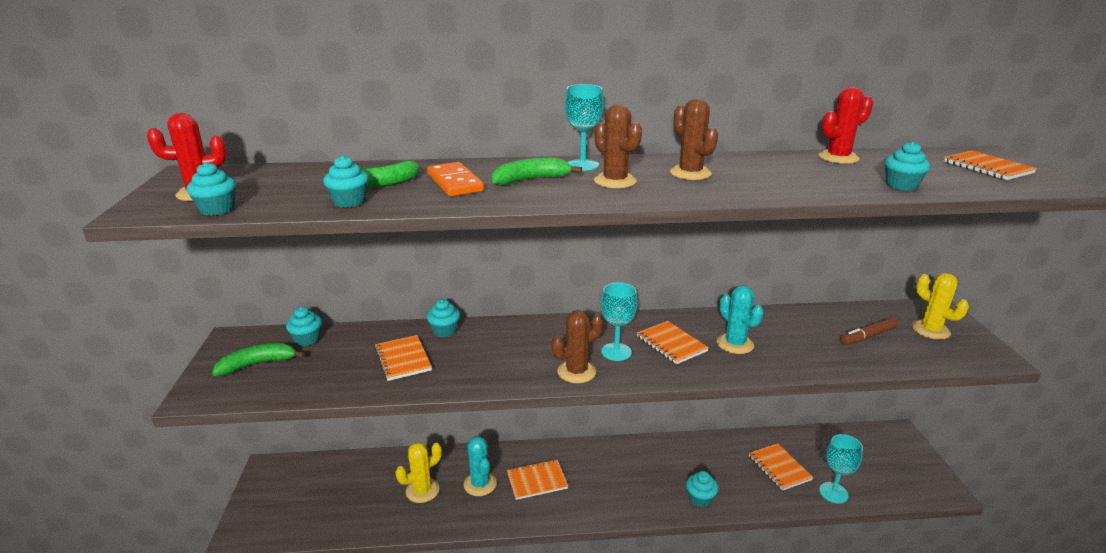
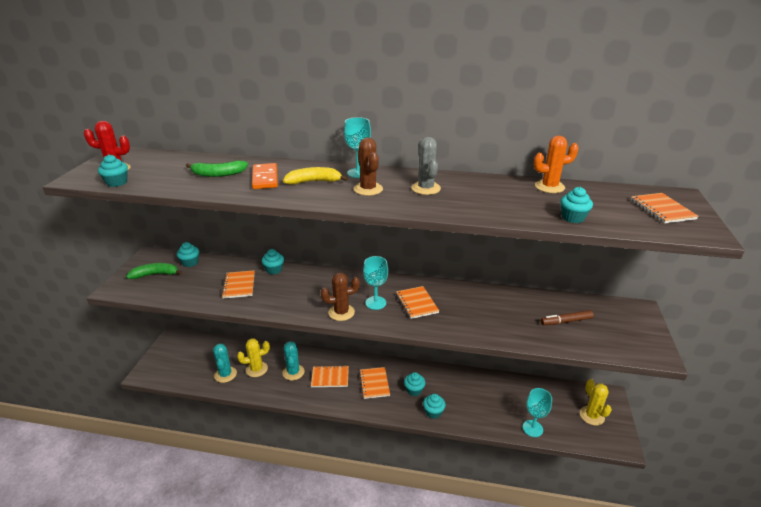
camera: 15 degrees right, 5 degrees up
turquoise cupcake [323,155,369,208] -> turquoise cupcake moved to [404,372,425,396]
green banana [491,157,582,186] -> yellow banana [283,167,348,184]
brown cactus [670,98,718,180] -> grey cactus [411,137,441,195]
turquoise cactus [717,285,764,354] -> turquoise cactus moved to [213,343,237,383]
orange notebook [749,443,813,491] -> orange notebook moved to [359,367,390,399]
red cactus [818,87,873,164] -> orange cactus [534,136,579,193]
yellow cactus [912,273,969,340] -> yellow cactus moved to [580,379,612,426]

